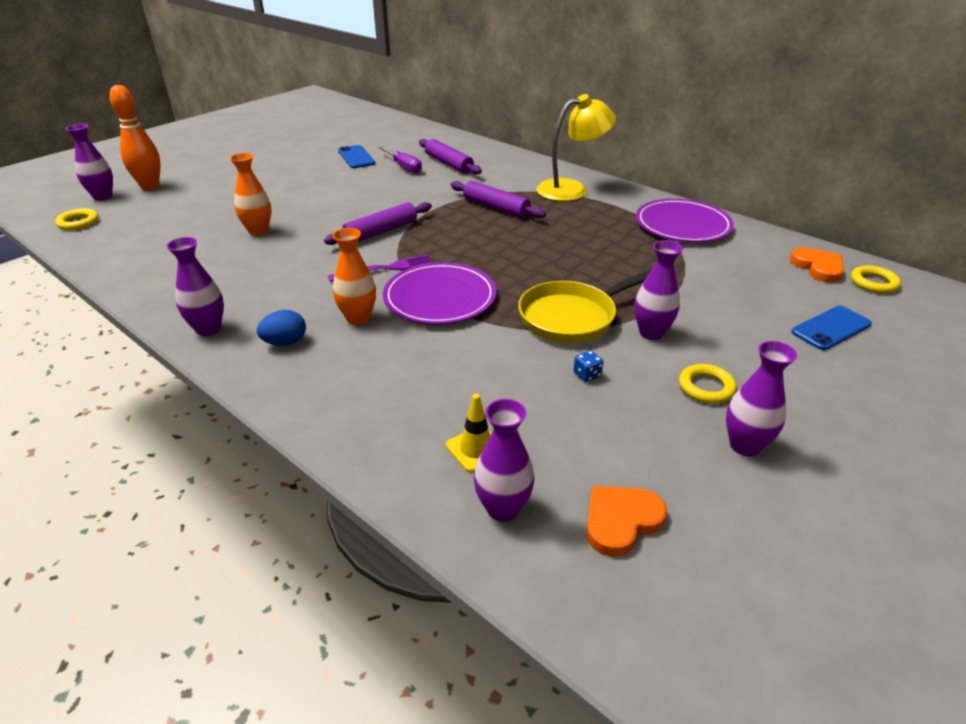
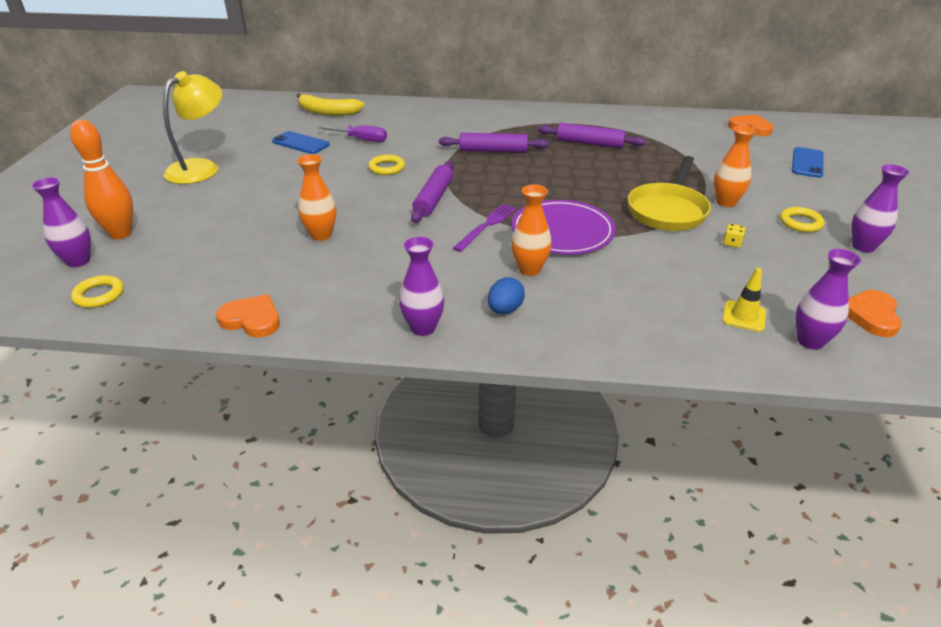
camera: 35 degrees left, 0 degrees up
purple rolling pin [419,139,482,174] -> purple rolling pin moved to [538,123,646,148]
yellow lamp [536,94,616,201] -> yellow lamp moved to [163,71,222,184]
blue dice [573,350,603,382] -> yellow dice [723,224,746,248]
purple vase [634,240,683,340] -> orange vase [714,126,757,207]
purple plate [636,199,734,242] -> none
yellow ring [851,265,901,293] -> yellow ring moved to [368,155,405,175]
none -> orange heart [216,294,280,338]
none -> yellow banana [297,93,365,116]

